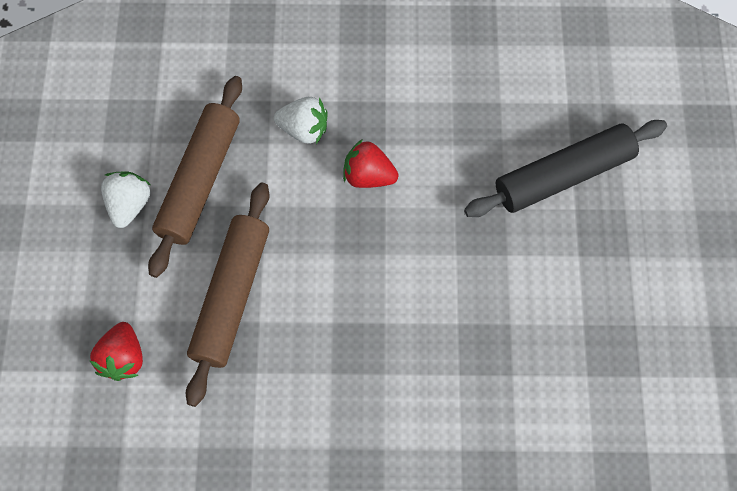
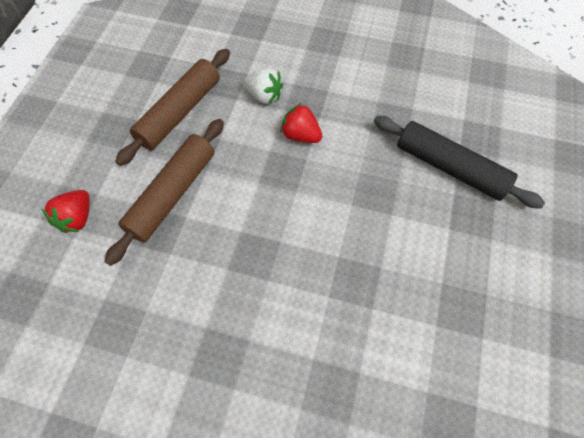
camera: 15 degrees right, 5 degrees down
white strawberry [101,171,151,228] -> none
black rolling pin [464,120,667,217] -> black rolling pin turned 45 degrees clockwise [374,116,545,209]

